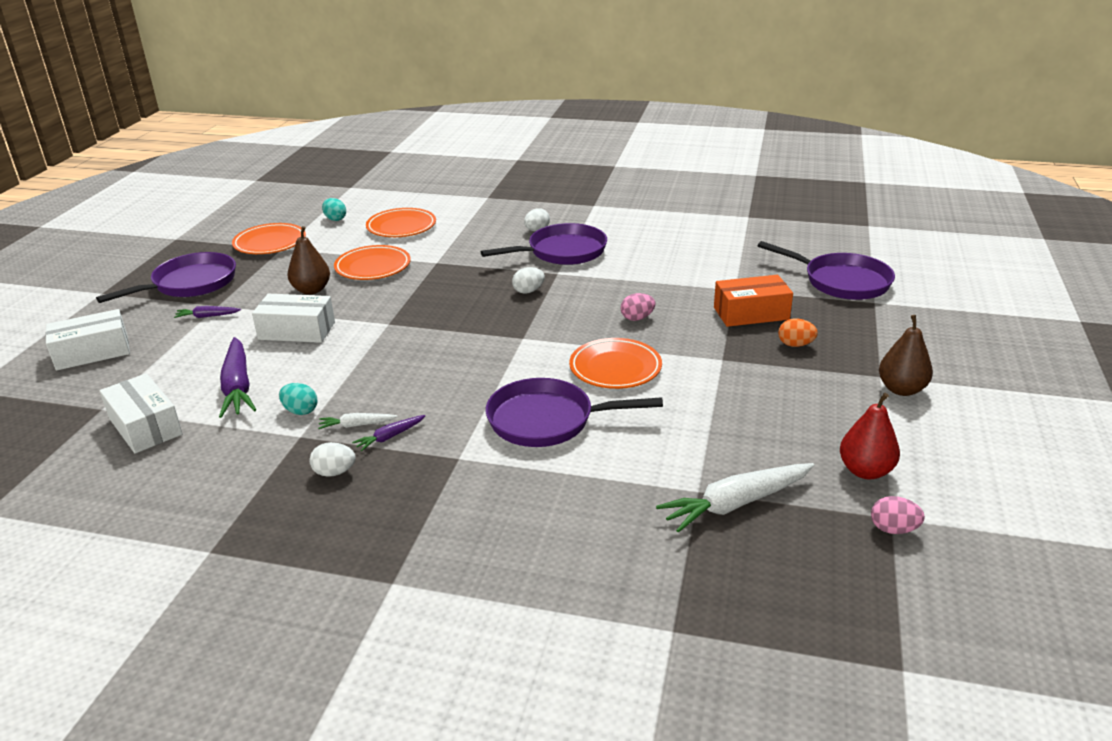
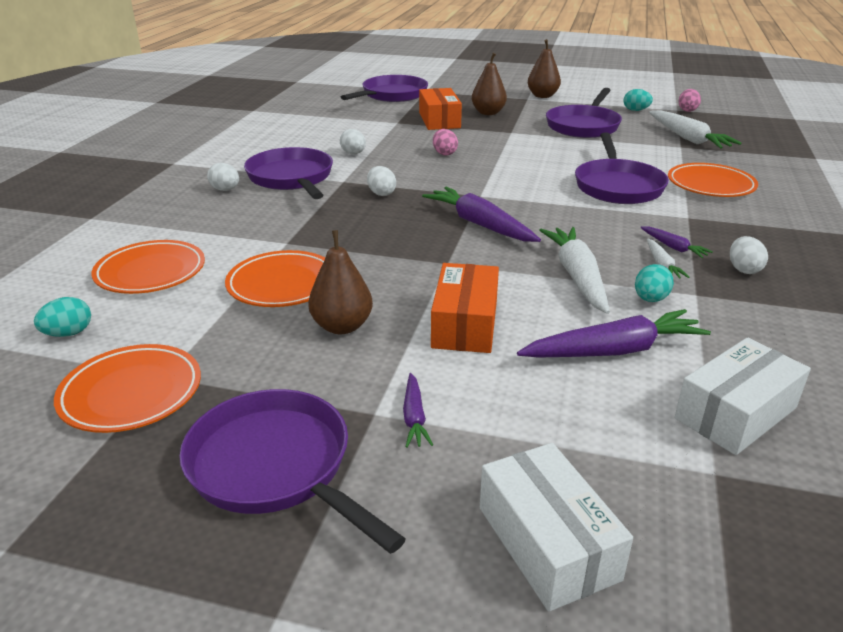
camera: 90 degrees left, 0 degrees up
white box [252,294,335,343] -> orange box [431,263,499,353]
orange plate [569,338,662,389] -> orange plate moved to [668,163,758,197]
orange egg [778,318,818,347] -> brown pear [472,53,507,115]
red pear [840,393,900,479] -> turquoise egg [624,89,653,111]
none -> white egg [340,129,366,154]
none -> purple carrot [422,187,541,242]
none -> white carrot [539,227,610,314]
none -> purple pan [546,88,622,138]

